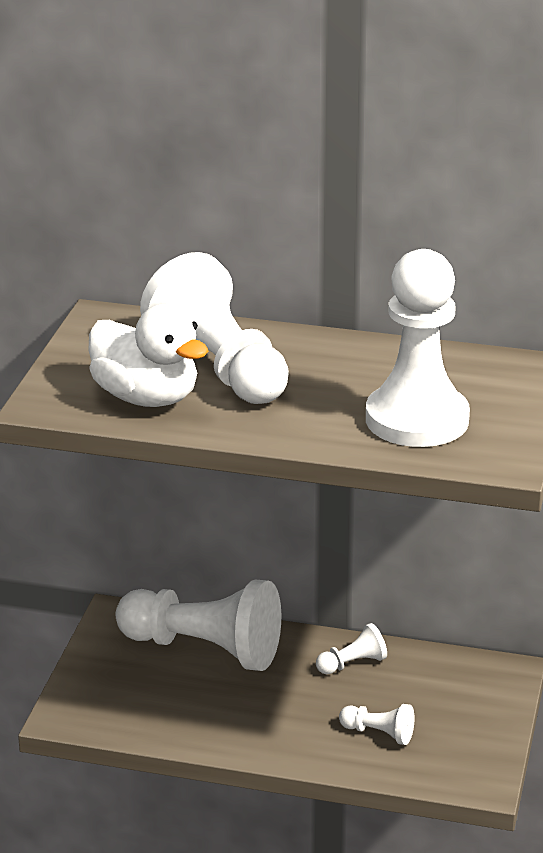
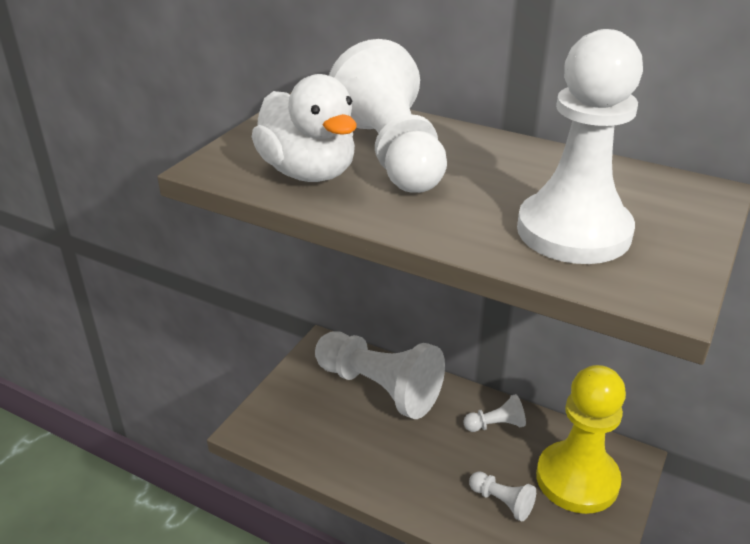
camera: 15 degrees right, 5 degrees up
none -> yellow pawn [536,365,626,514]

